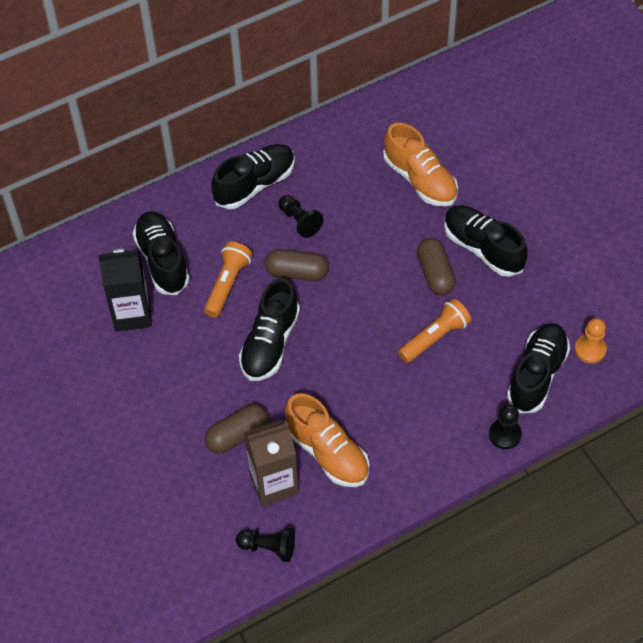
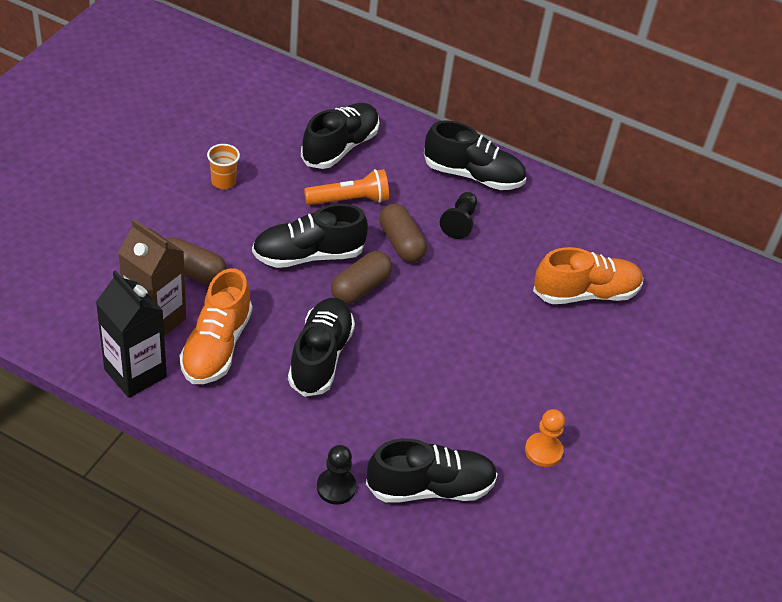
camera: 50 degrees right, 10 degrees down
black carton [98,249,152,332] -> black carton moved to [96,270,167,398]
black pawn [236,528,295,562] -> none
orange shoe [383,123,458,207] -> orange shoe turned 120 degrees counterclockwise [533,247,643,304]
orange flashlight [398,298,471,363] -> none
brown capsule [417,238,456,296] -> brown capsule moved to [331,251,392,304]
black shoe [444,205,528,277] -> black shoe moved to [288,298,355,397]
orange pawn [575,318,607,363] -> orange pawn moved to [525,409,565,467]
none -> orange cup [207,144,240,189]

